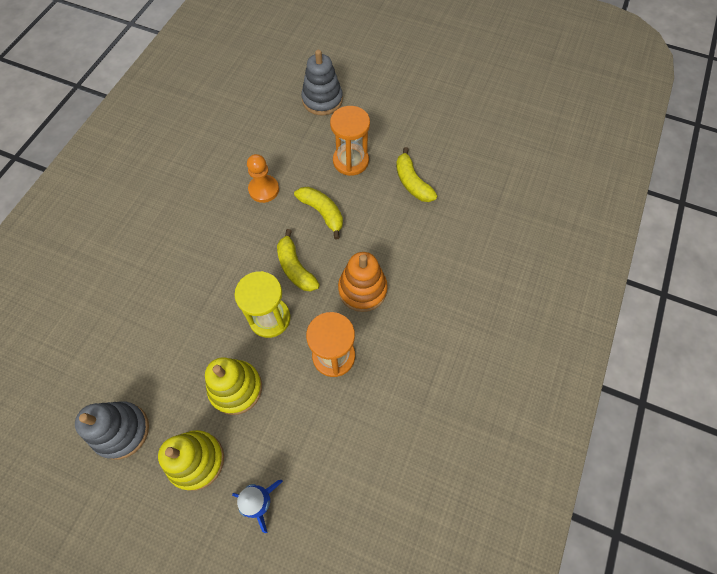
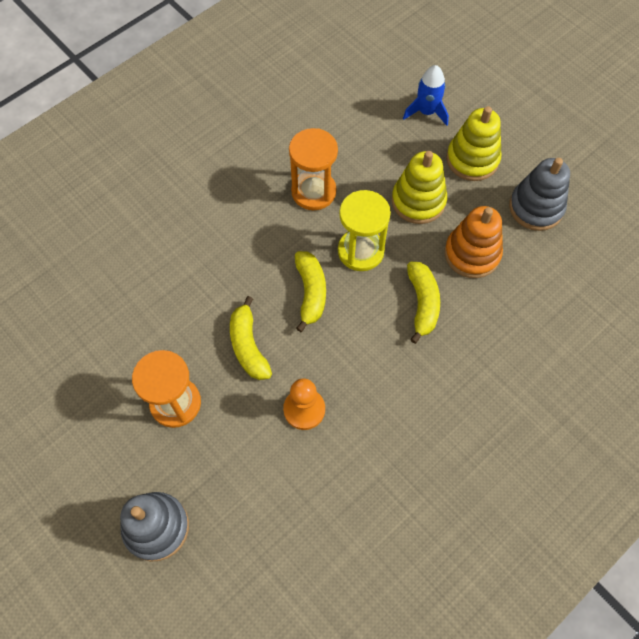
camera: 155 degrees left, 0 degrees up
orange stacking toy [338,252,388,312] -> orange stacking toy moved to [445,206,503,278]
yellow banana [396,147,437,202] -> yellow banana moved to [407,262,440,344]

